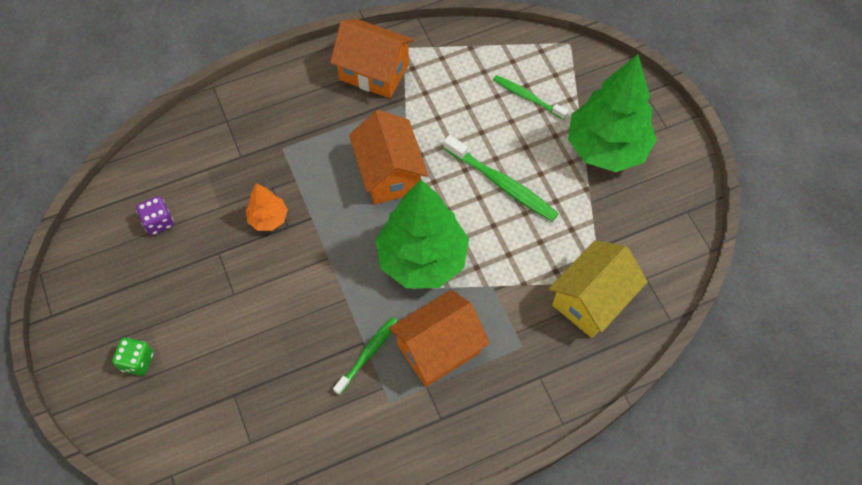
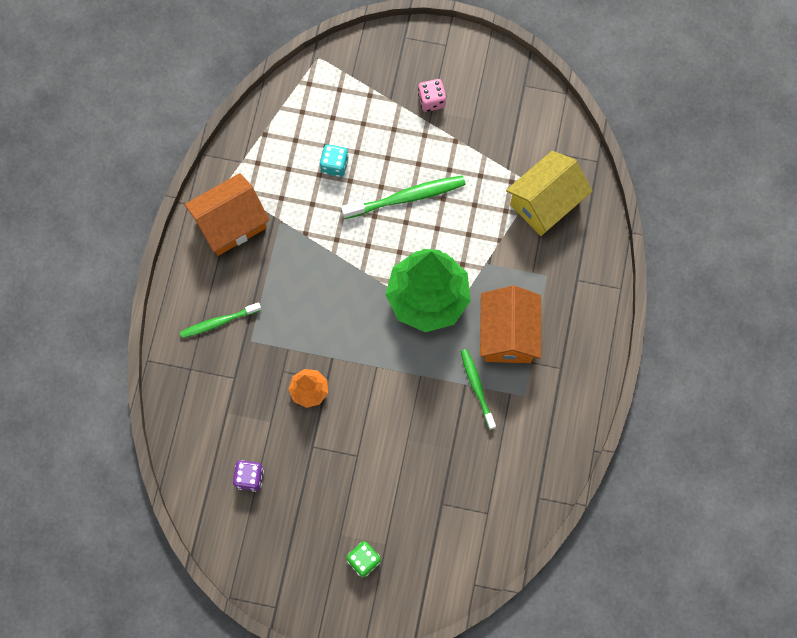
camera: 55 degrees left, 10 degrees up
orange house [349,110,428,205] -> none
green toothbrush [493,75,568,120] -> green toothbrush moved to [180,302,261,338]
yellow house [549,240,648,338] -> yellow house turned 60 degrees clockwise [506,151,592,236]
green tree [568,54,657,172] -> pink dice [418,79,446,112]
none -> turquoise dice [320,144,349,177]

